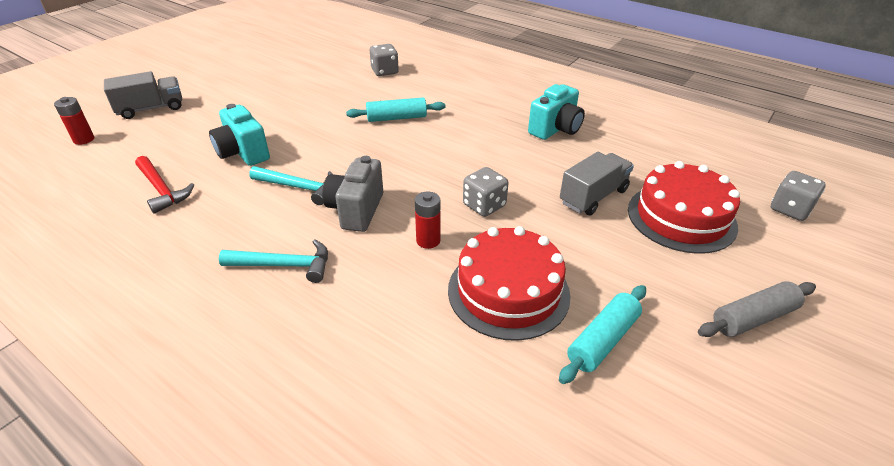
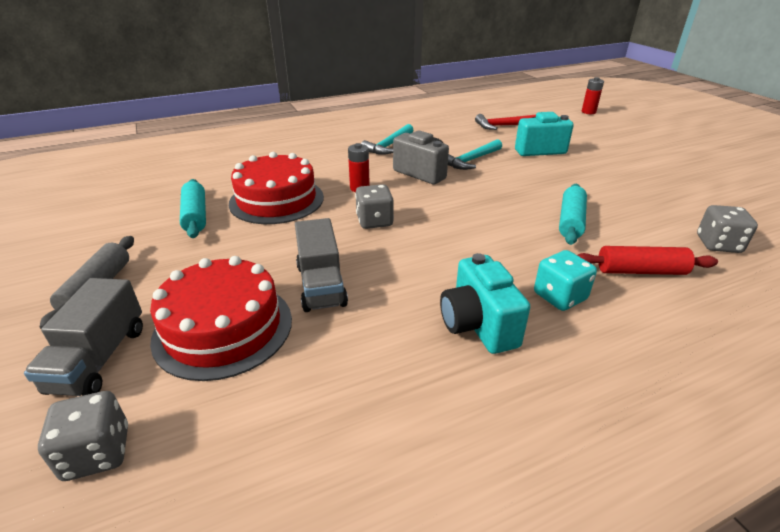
camera: 120 degrees right, 5 degrees down
grey truck [104,71,182,119] -> grey truck moved to [24,278,143,396]
none -> turquoise dice [534,250,597,311]
none -> red rolling pin [577,246,718,275]

